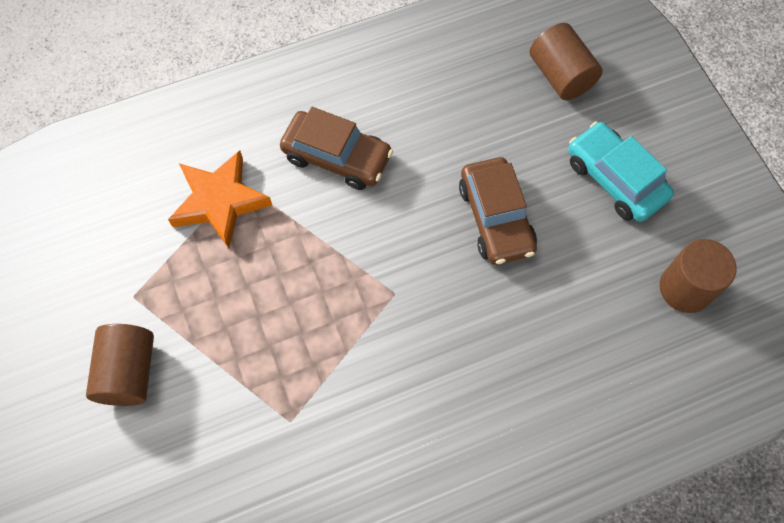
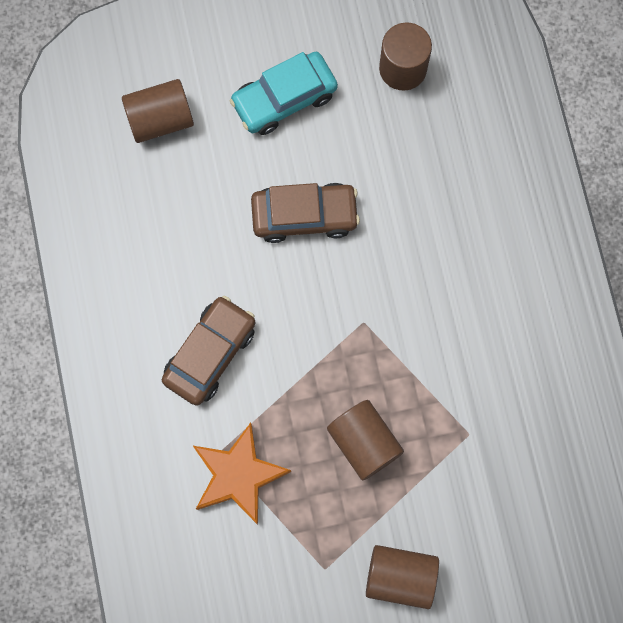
camera: 80 degrees left, 10 degrees up
none -> brown cylinder [327,400,404,480]

